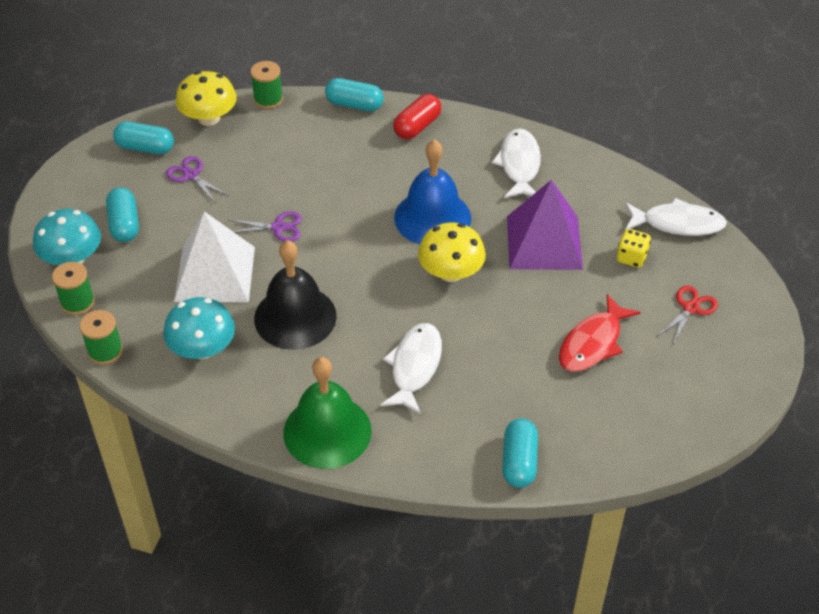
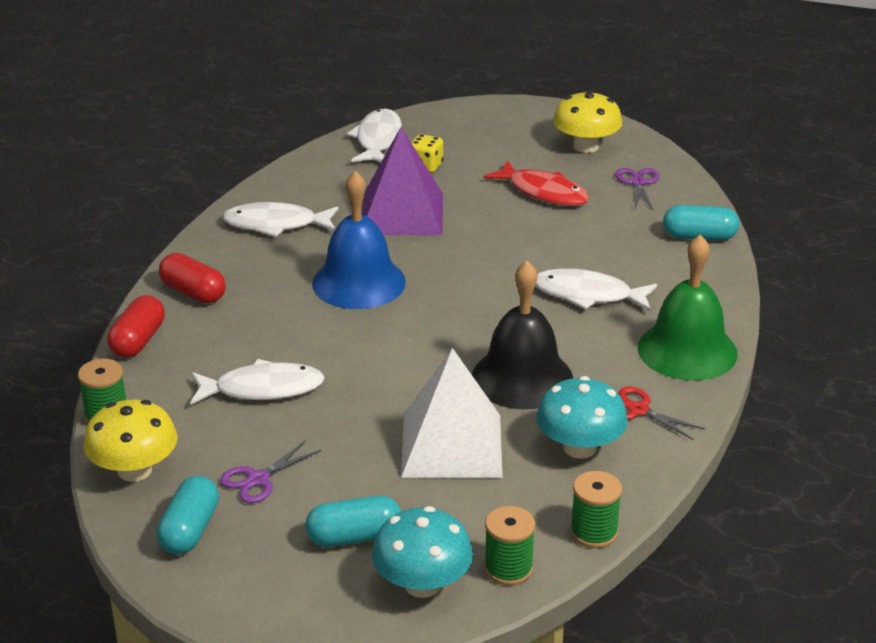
camera: 90 degrees left, 15 degrees down
purple scissors [229,212,302,242] -> purple scissors moved to [615,168,659,211]
turquoise capsule [325,78,384,111] -> red capsule [107,295,165,358]
yellow mushroom [418,222,486,282] -> yellow mushroom moved to [553,90,622,153]
red scissors [657,286,718,344] -> red scissors moved to [618,387,705,440]
none -> white fish [190,359,325,404]

